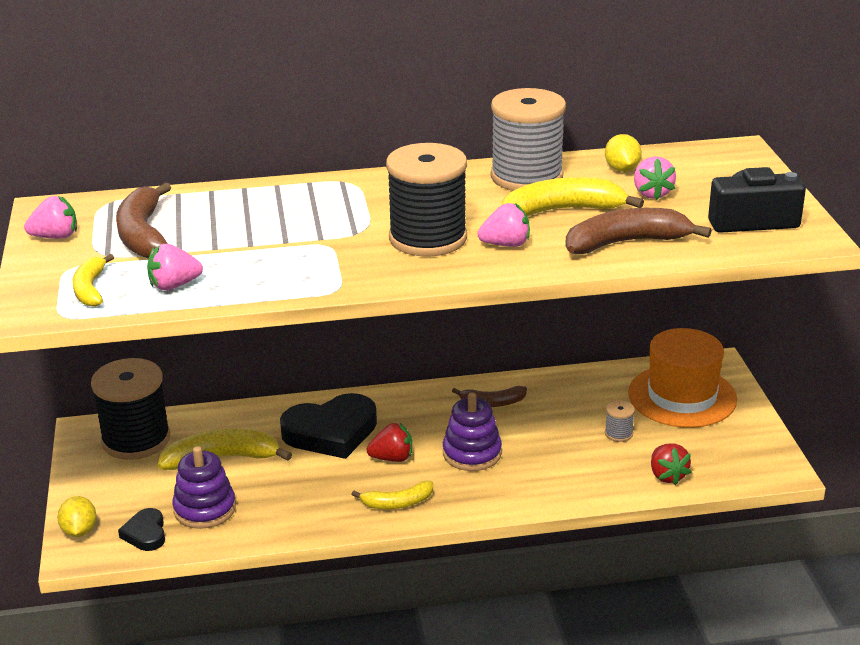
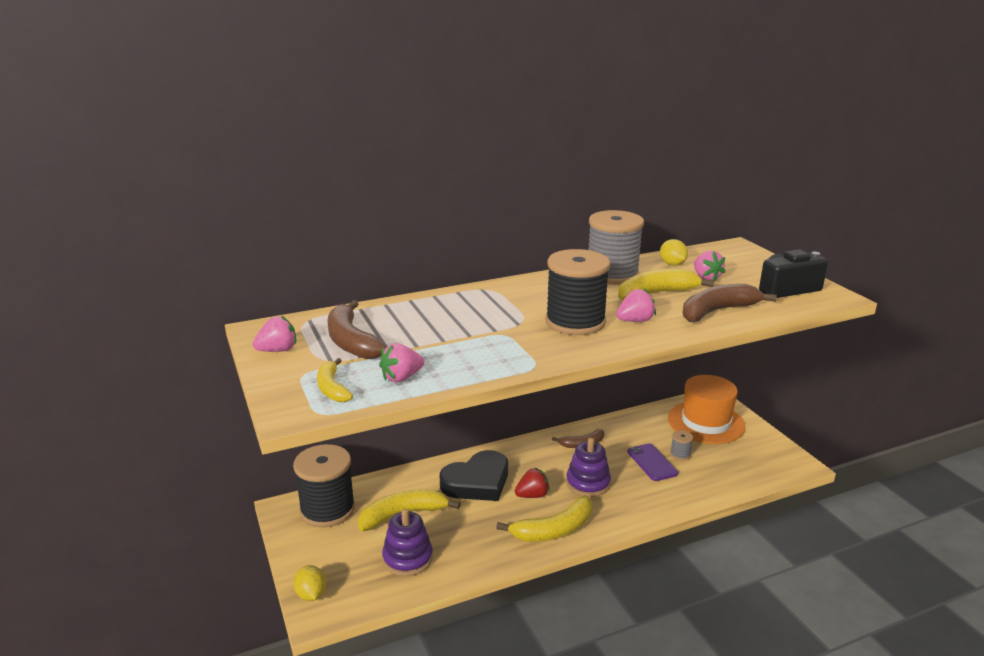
camera: 15 degrees left, 5 degrees down
black heart [118,508,165,551] -> none
yellow banana [351,481,433,509] -> yellow banana [496,496,592,542], size x1.65
red strawberry [651,443,691,485] -> none
none -> purple phone [627,444,678,481]

